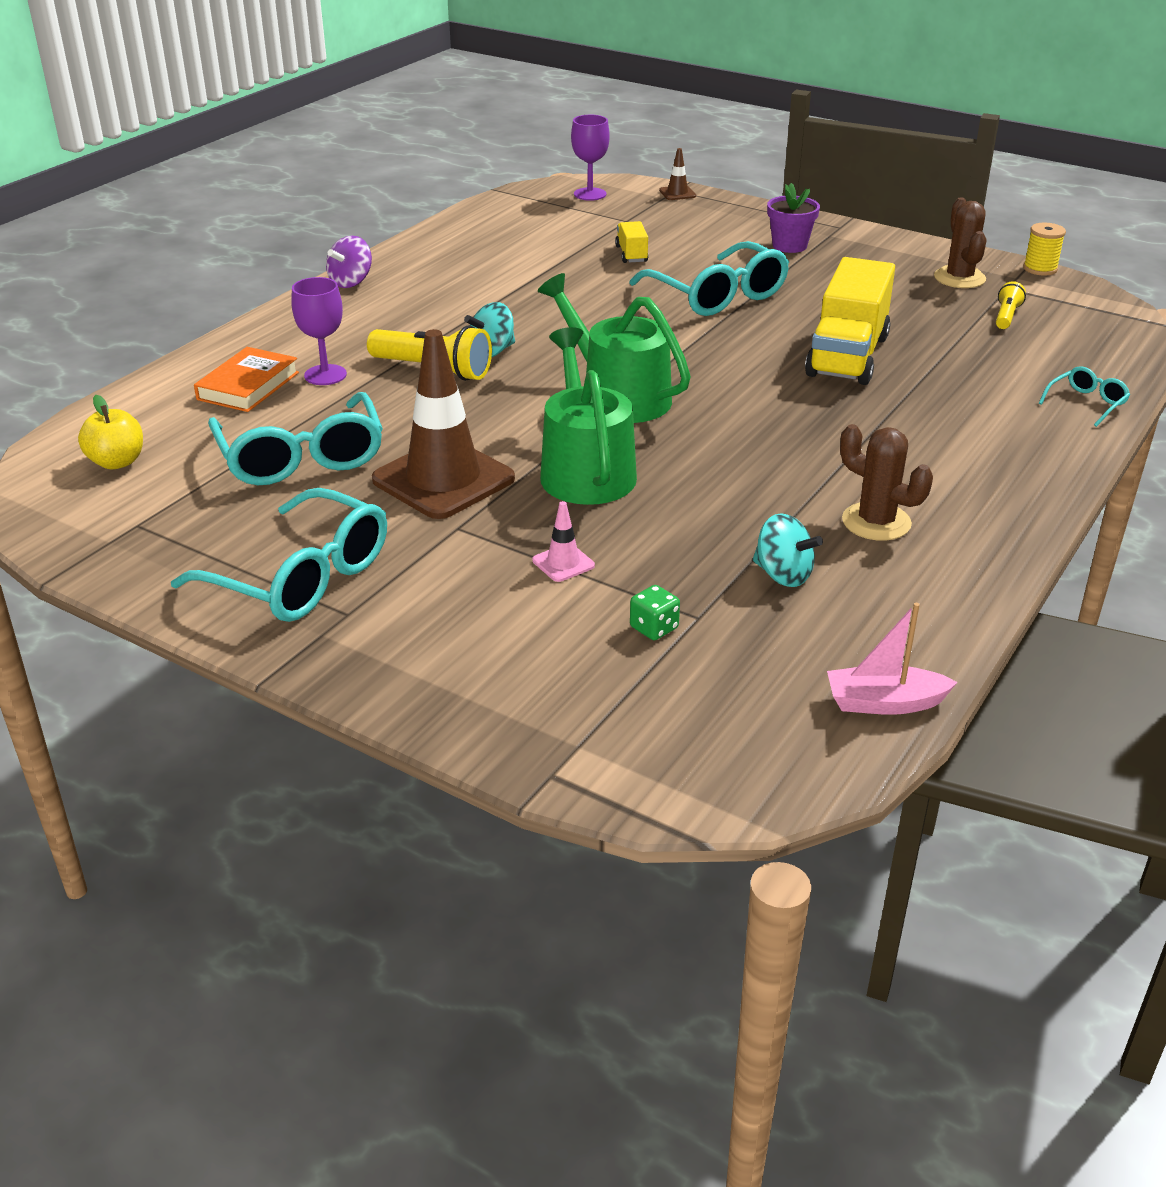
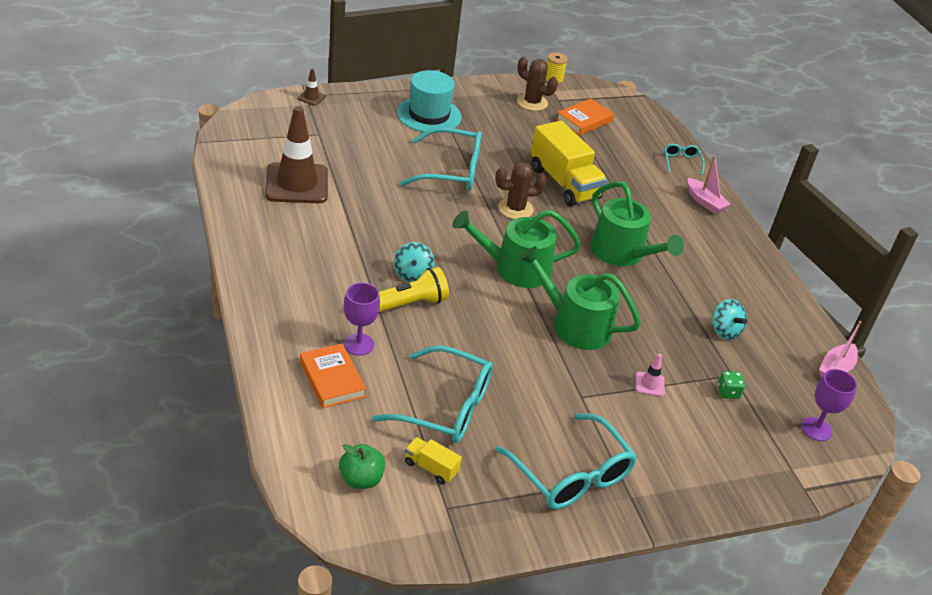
camera: 55 degrees left, 5 degrees up
yellow apple [78,395,143,469] -> green apple [339,444,385,489]
turquoise glasses [171,488,387,622] -> turquoise glasses turned 75 degrees clockwise [495,413,637,509]
purple spinning top [326,236,372,288] -> none
brown traffic cone [372,329,515,519] -> brown traffic cone moved to [265,106,328,203]
purple goblet [571,115,610,201] -> purple goblet moved to [801,369,857,441]
yellow truck [615,221,648,263] -> yellow truck moved to [405,437,462,484]
turquoise spinning top [753,513,823,587] -> turquoise spinning top turned 75 degrees clockwise [712,299,747,340]
purple flower pot [767,183,820,253] -> turquoise hat [397,70,462,133]
brown cactus [840,424,933,541] -> brown cactus moved to [495,162,547,219]
yellow flashlight [996,281,1026,329] -> orange book [556,99,614,136]
none -> green watering can [590,181,684,266]
none -> pink boat [688,155,731,214]

